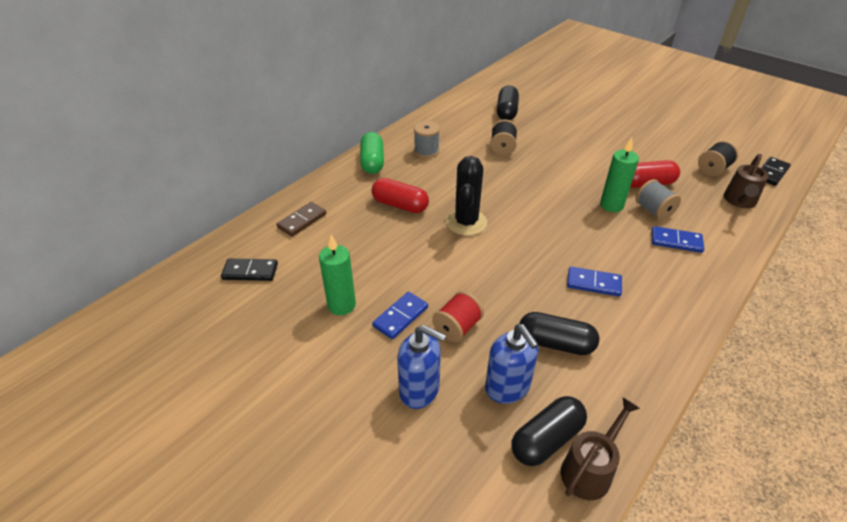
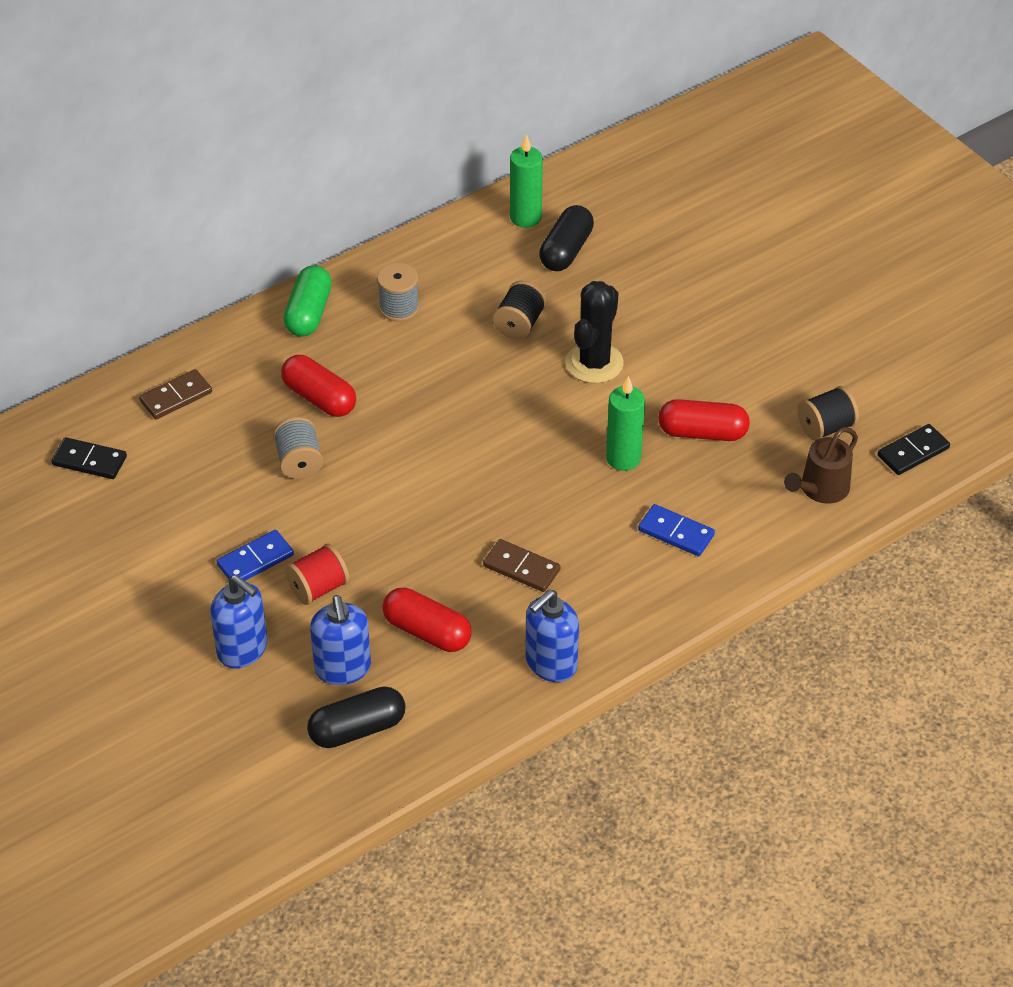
camera: 15 degrees right, 5 degrees up
green candle [319,235,356,315] -> green candle moved to [510,134,543,228]
black cactus [446,156,487,236] -> black cactus moved to [566,281,624,383]
black capsule [519,312,599,355] -> red capsule [382,588,472,652]
brown watering can [561,398,640,500] -> none
blue domino [567,267,622,297] -> brown domino [483,539,561,592]
grey spool [635,179,681,220] -> grey spool moved to [273,416,323,479]
none -> blue soap dispenser [525,590,579,682]

